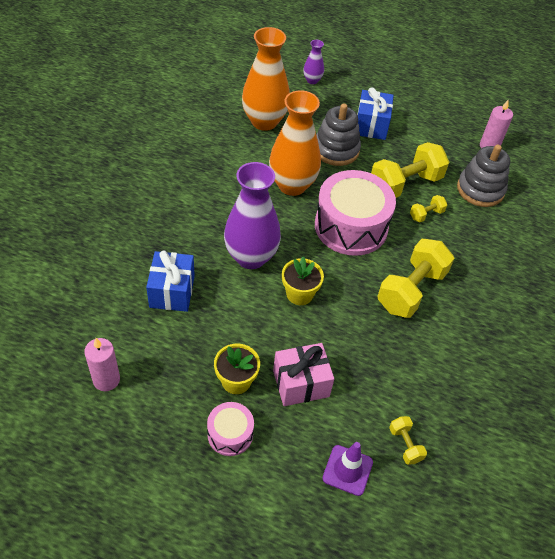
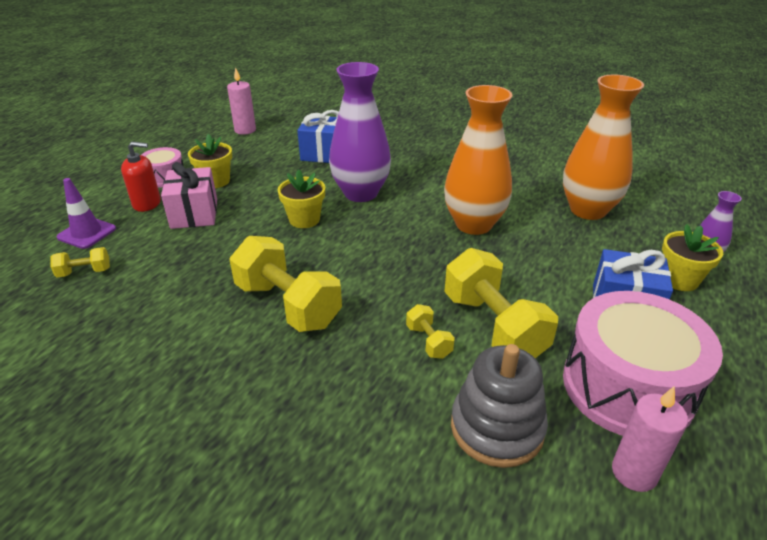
camera: 100 degrees right, 15 degrees down
pink drum [315,170,396,256] -> pink drum moved to [563,291,723,436]
grey stacking toy [316,103,361,166] -> none
none -> red soap dispenser [121,142,161,212]
none -> yellow flower pot [662,224,723,291]

